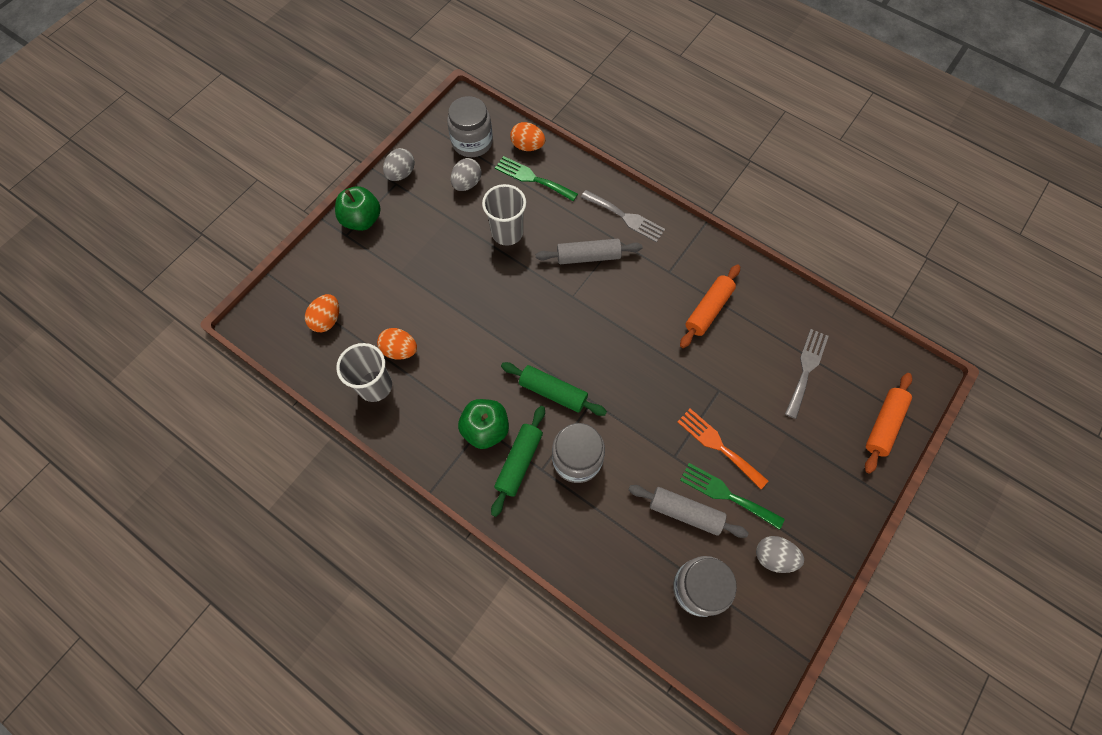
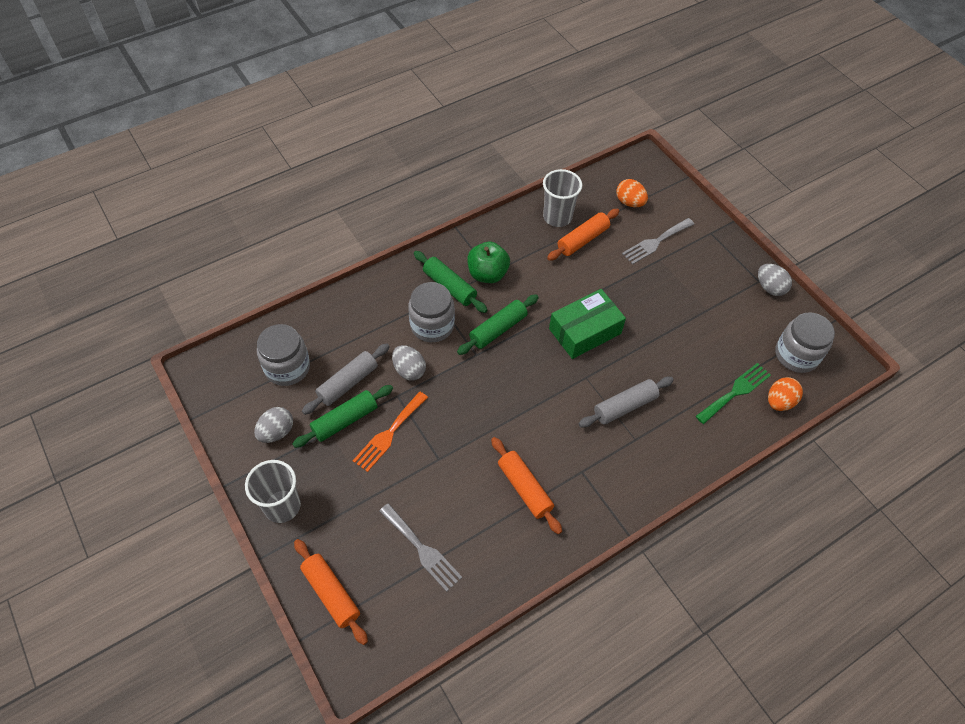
camera: 110 degrees right, 10 degrees down
green apple [335,186,381,231] -> none
orange egg [377,328,417,360] -> orange rolling pin [547,209,620,261]
grey egg [451,158,481,191] -> grey egg moved to [392,345,426,381]
grey cup [482,184,526,246] -> grey cup moved to [245,460,301,523]
grey rolling pin [536,239,643,264] -> grey rolling pin turned 45 degrees clockwise [579,377,674,428]
grey fork [581,190,665,243] -> grey fork moved to [622,218,694,265]
orange fork [677,409,768,489] -> orange fork turned 150 degrees clockwise [353,392,428,472]
green fork [680,463,785,530] -> green rolling pin [292,385,393,448]
none -> green box [549,289,626,359]

